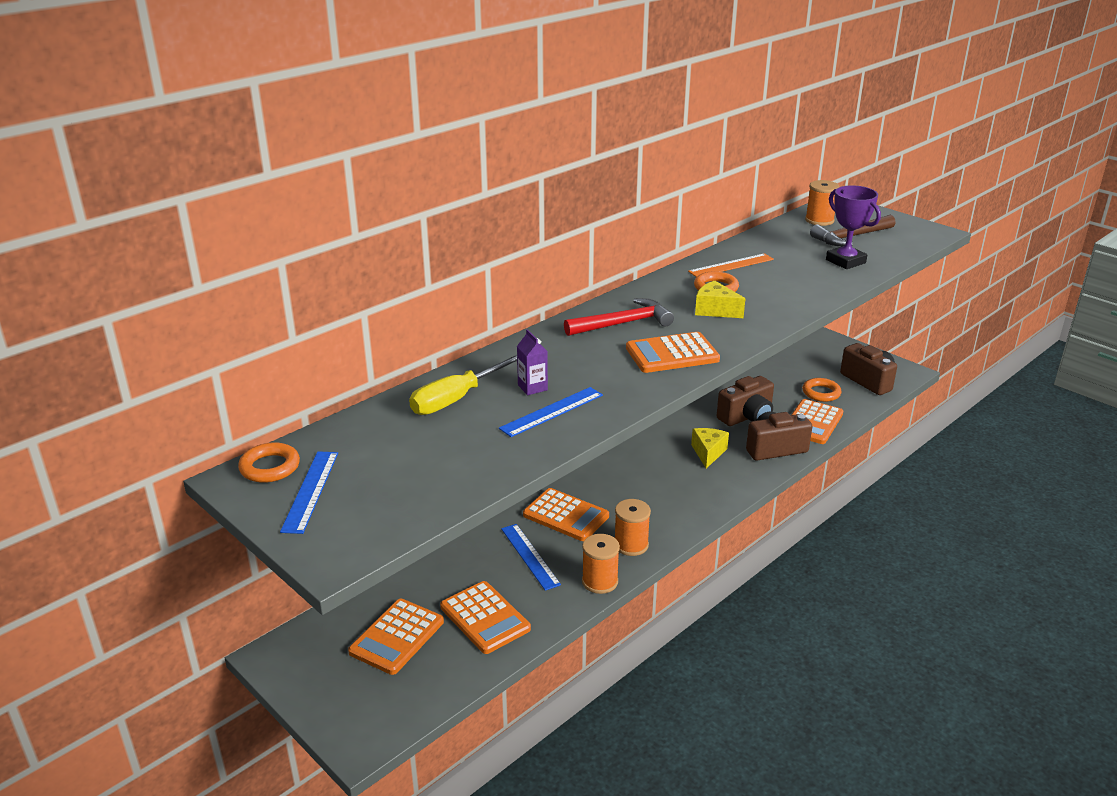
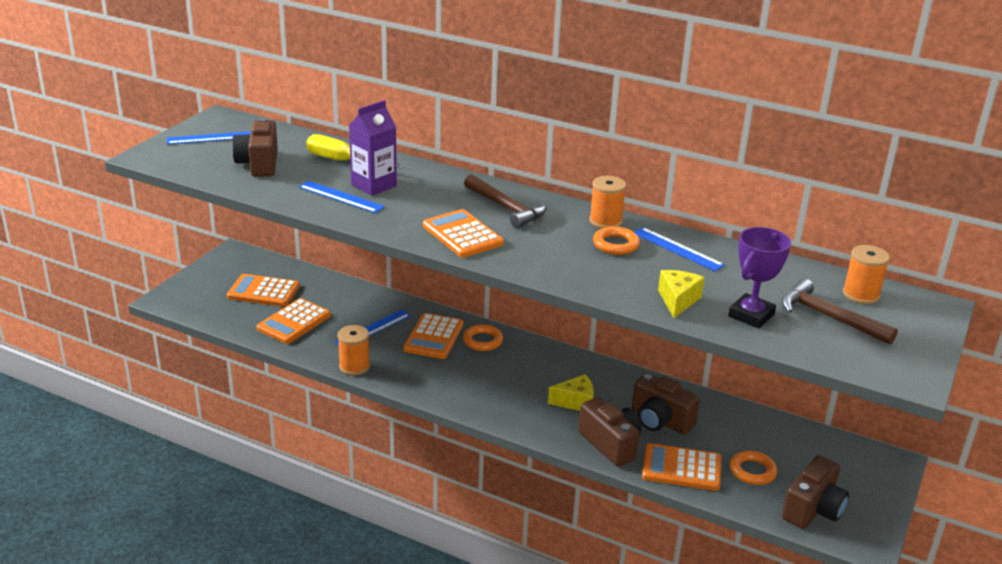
camera: 70 degrees right, 0 degrees up
orange ring [238,442,300,483] -> orange ring moved to [463,324,503,351]
purple carton [517,329,548,395] -> purple carton [349,100,397,196], size x1.76
red hammer [564,298,674,336] -> brown hammer [464,174,547,228]
orange spool [615,499,651,556] -> orange spool moved to [589,176,626,229]
orange ruler [688,253,774,277] -> blue ruler [634,227,725,271]
yellow cheese [695,281,745,318] -> yellow cheese moved to [658,270,705,318]
none -> brown camera [232,118,278,177]

